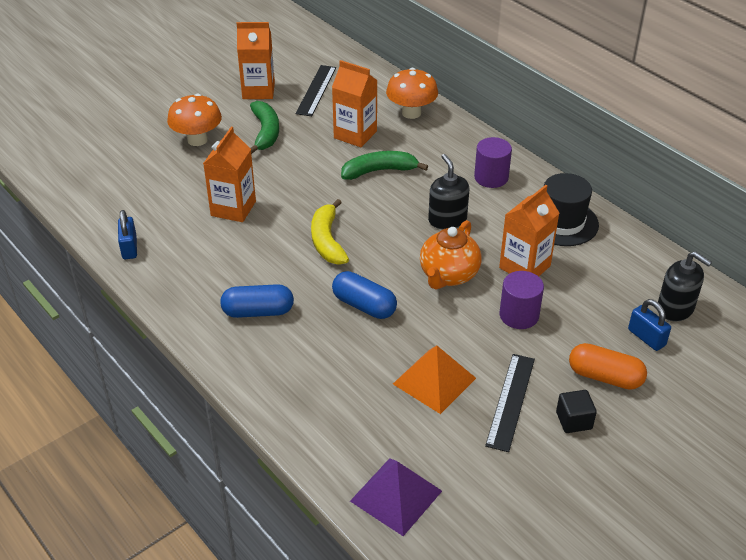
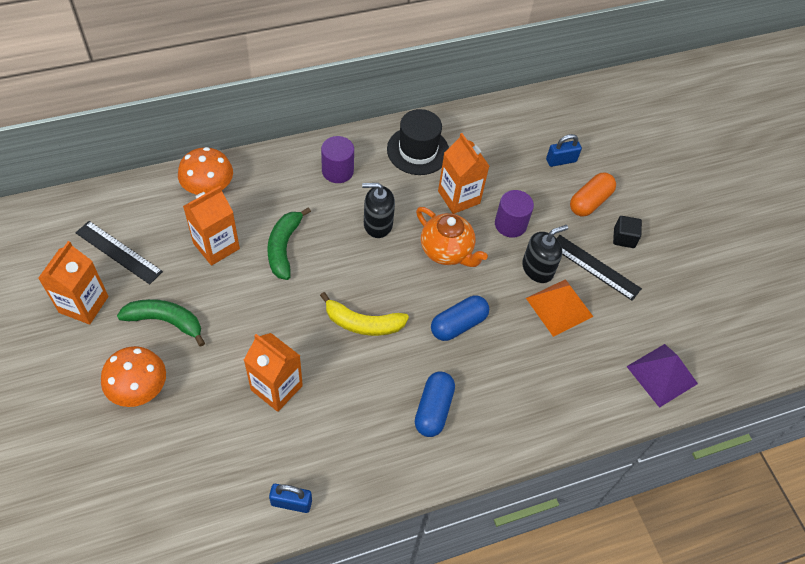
camera: 75 degrees left, 15 degrees up
black soap dispenser [658,251,712,321] -> black soap dispenser moved to [522,225,568,283]

